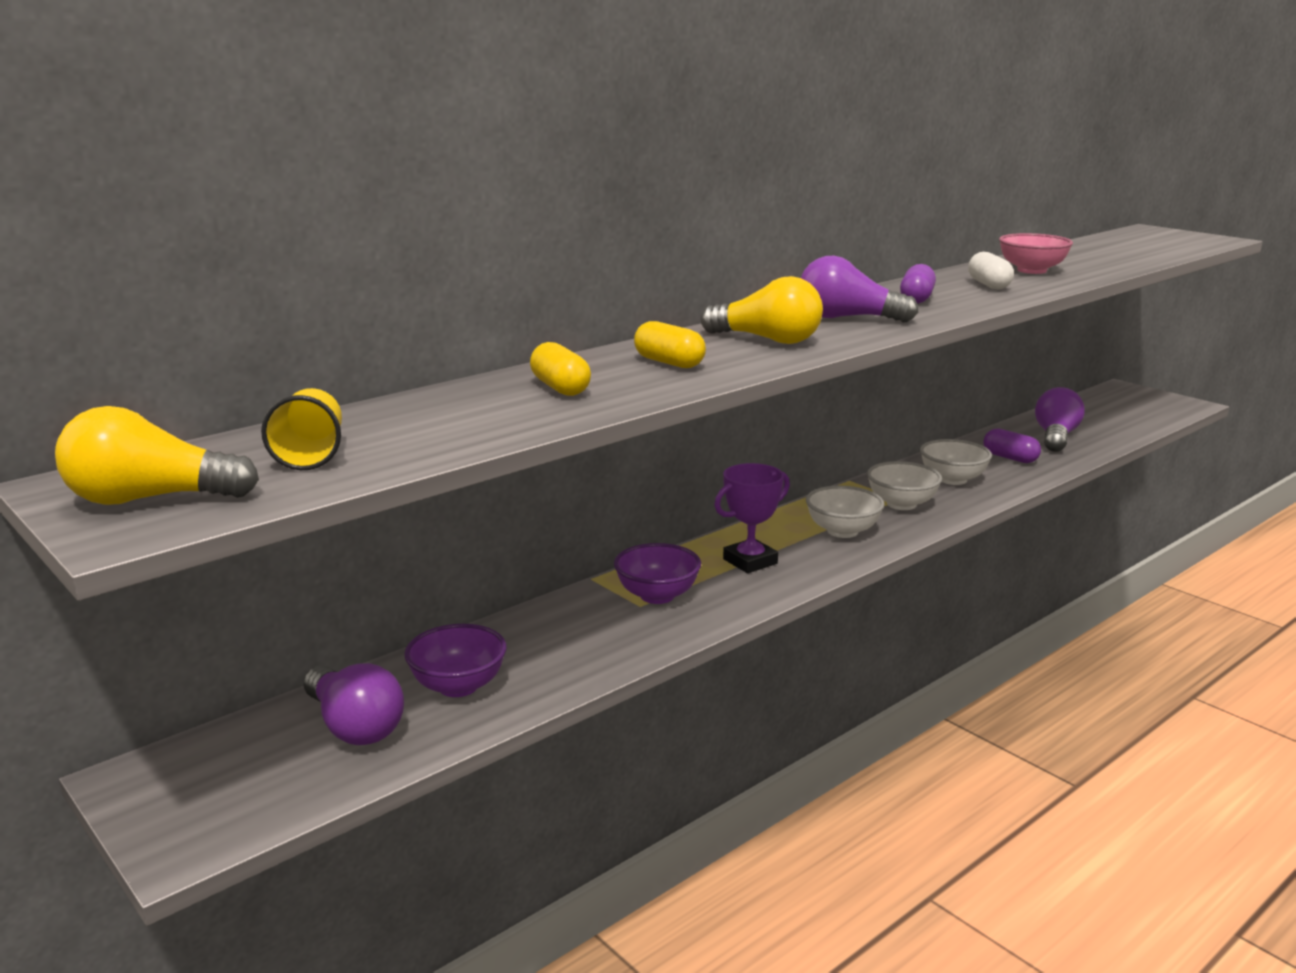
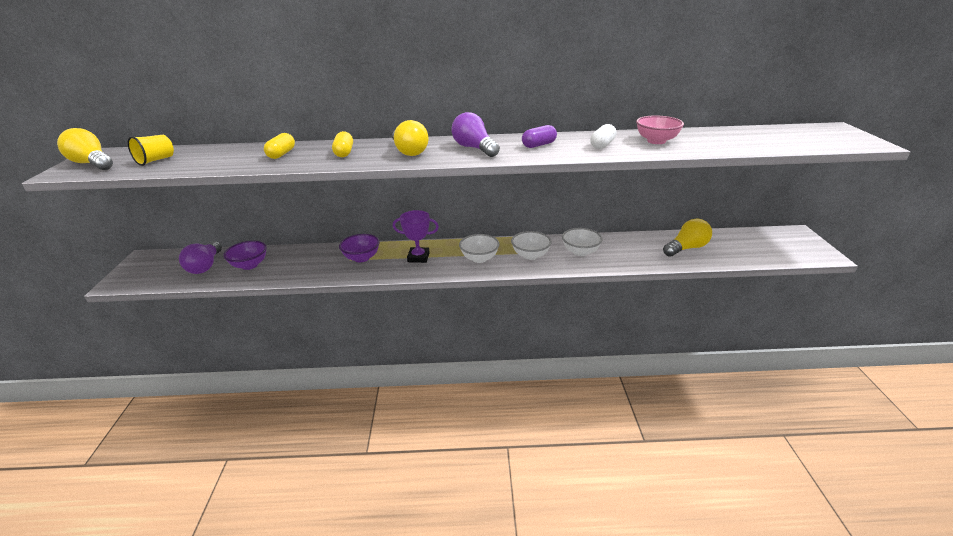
camera: 40 degrees right, 10 degrees up
purple capsule [983,428,1041,463] -> none
purple light bulb [1035,387,1084,452] -> yellow light bulb [663,218,712,257]

